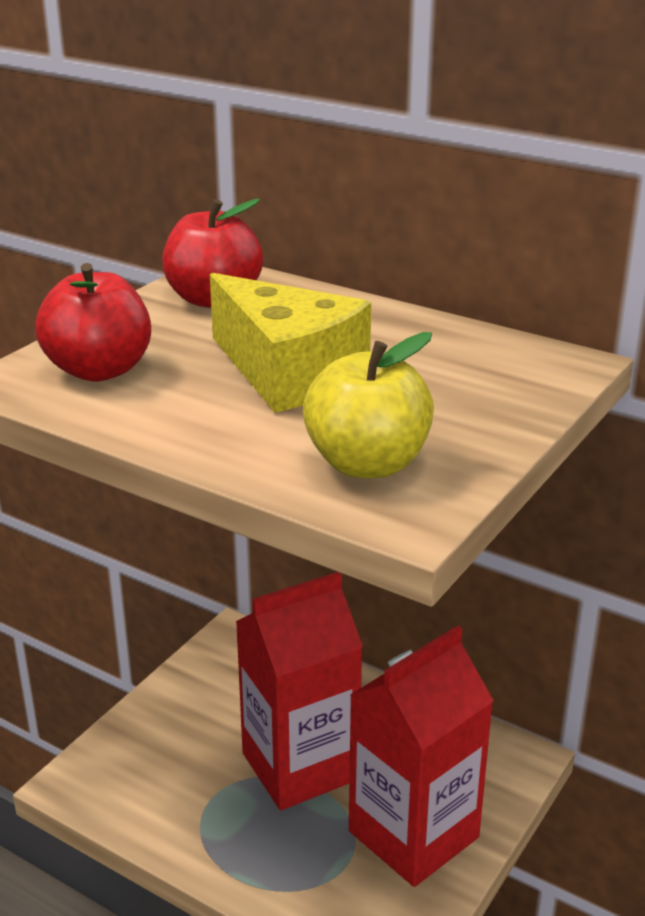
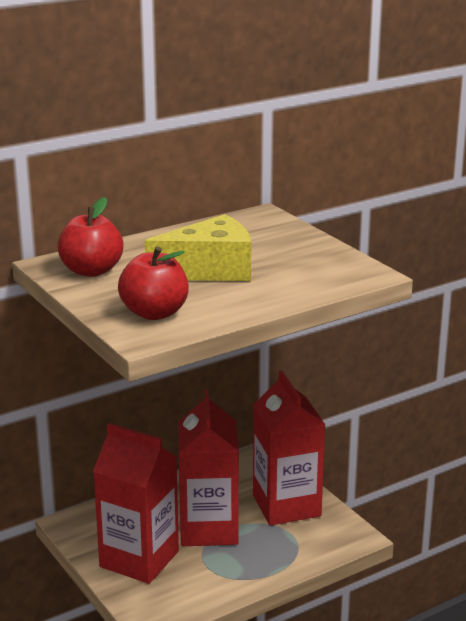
camera: 65 degrees left, 5 degrees down
yellow apple [303,332,434,478] -> none
none -> red carton [93,423,179,584]

